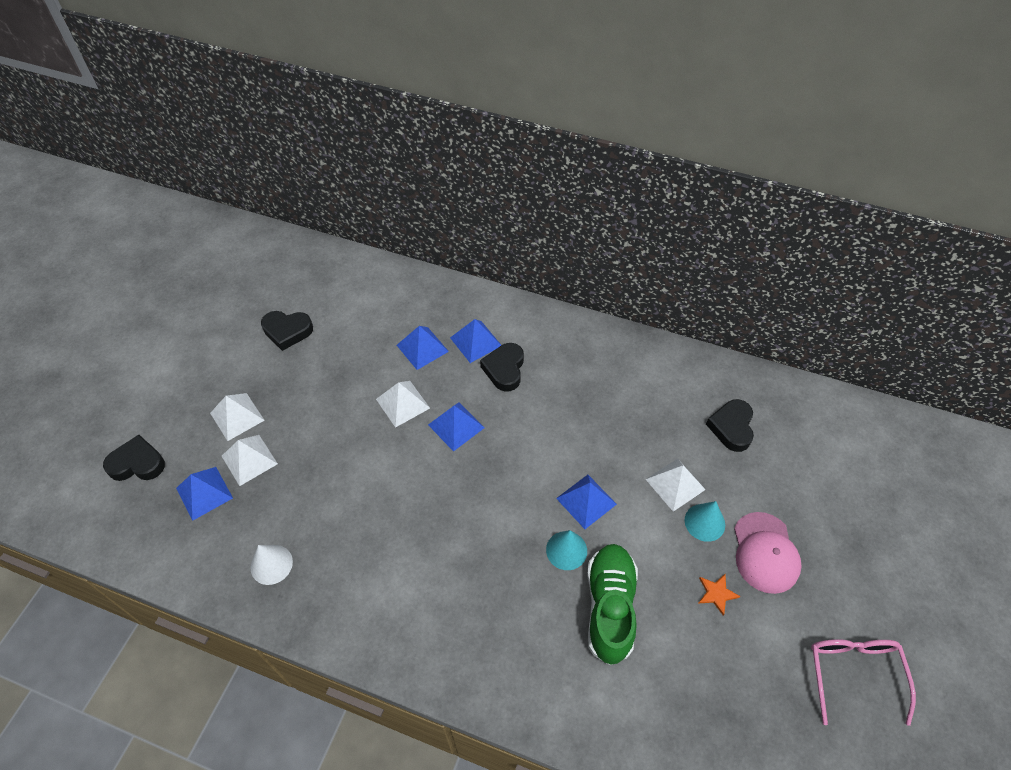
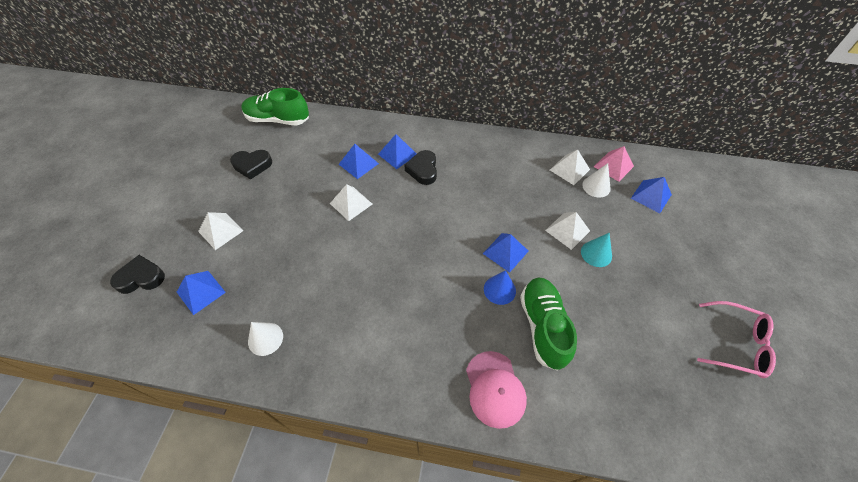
camera: 10 degrees left, 0 degrees up
white pyramid [222,435,278,486] -> white pyramid moved to [550,149,590,185]
blue pyramid [428,402,485,451] -> blue pyramid moved to [631,177,672,213]
turquoise cone [546,530,587,570] -> blue cone [484,270,516,305]
orange star [699,574,740,616] -> none
black heart [706,399,754,452] -> white cone [582,163,611,198]
pink cap [734,512,802,594] -> pink cap moved to [466,351,527,429]
pink glasses [811,639,916,726] -> pink glasses turned 120 degrees clockwise [697,301,776,378]
none -> green shoe [241,88,309,125]
none -> pink pyramid [594,146,634,182]

